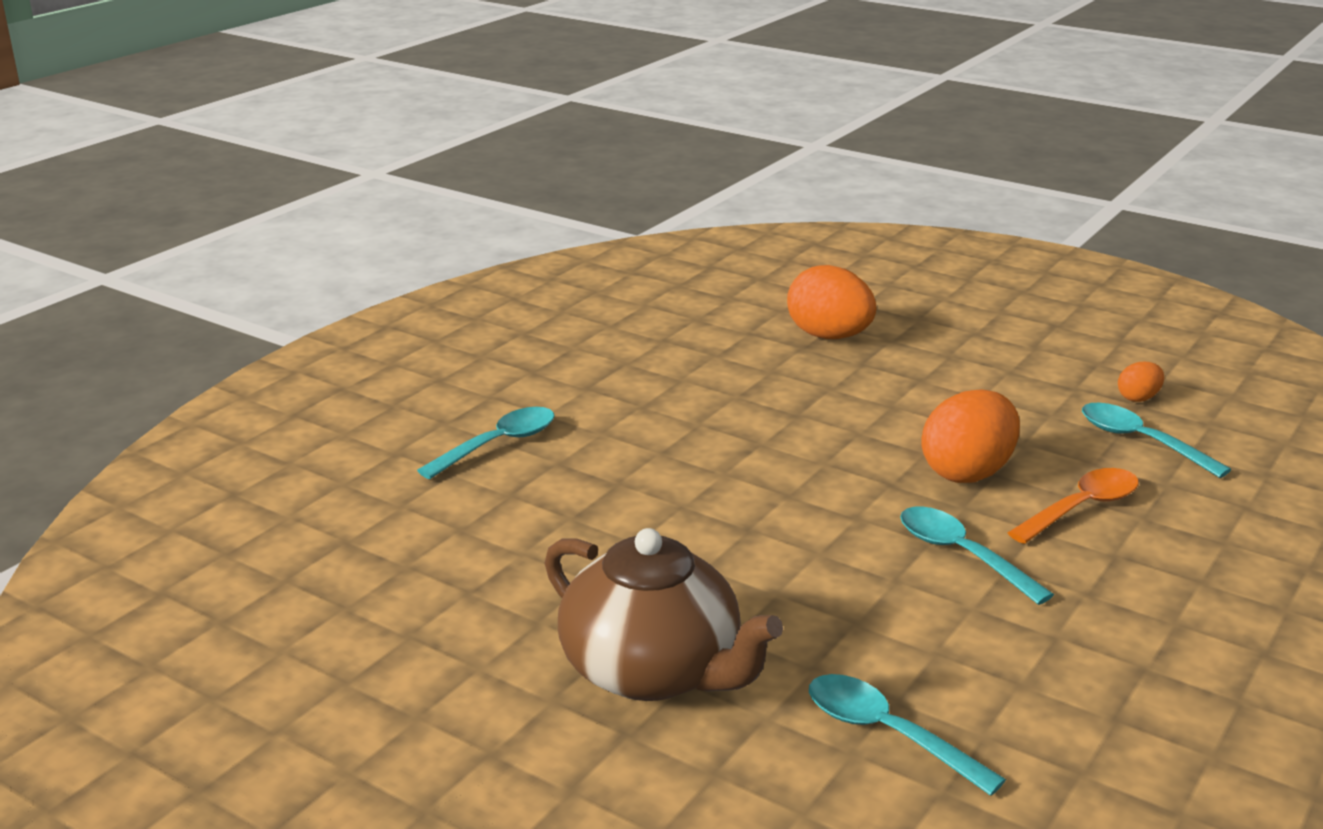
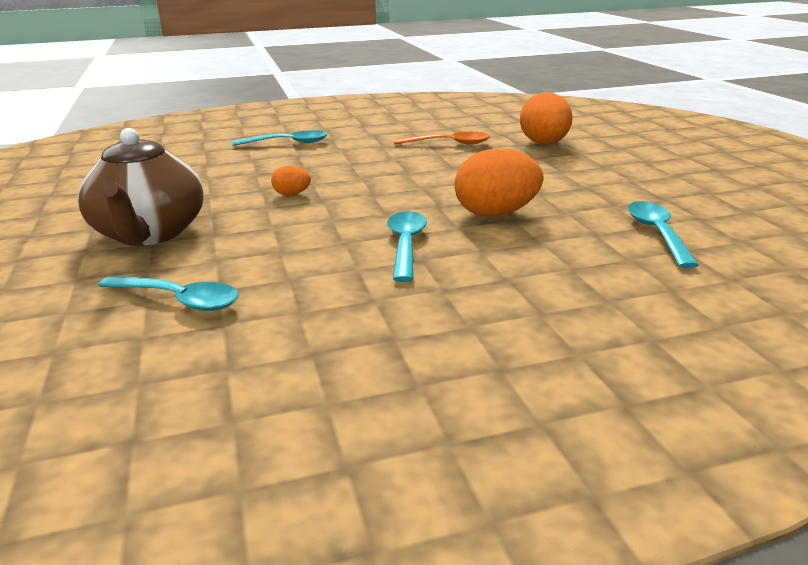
camera: 40 degrees right, 0 degrees up
turquoise spoon [809,674,1006,796] -> turquoise spoon turned 120 degrees clockwise [98,276,239,311]
orange spoon [1008,468,1139,544] -> orange spoon moved to [394,132,490,145]
orange egg [1118,362,1164,402] -> orange egg moved to [271,165,311,195]

